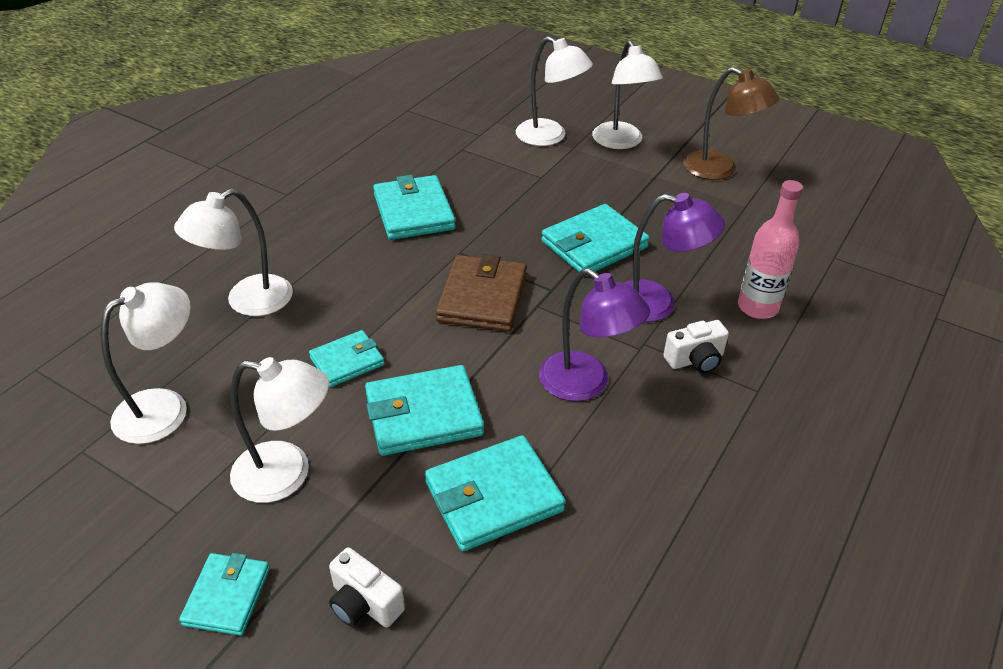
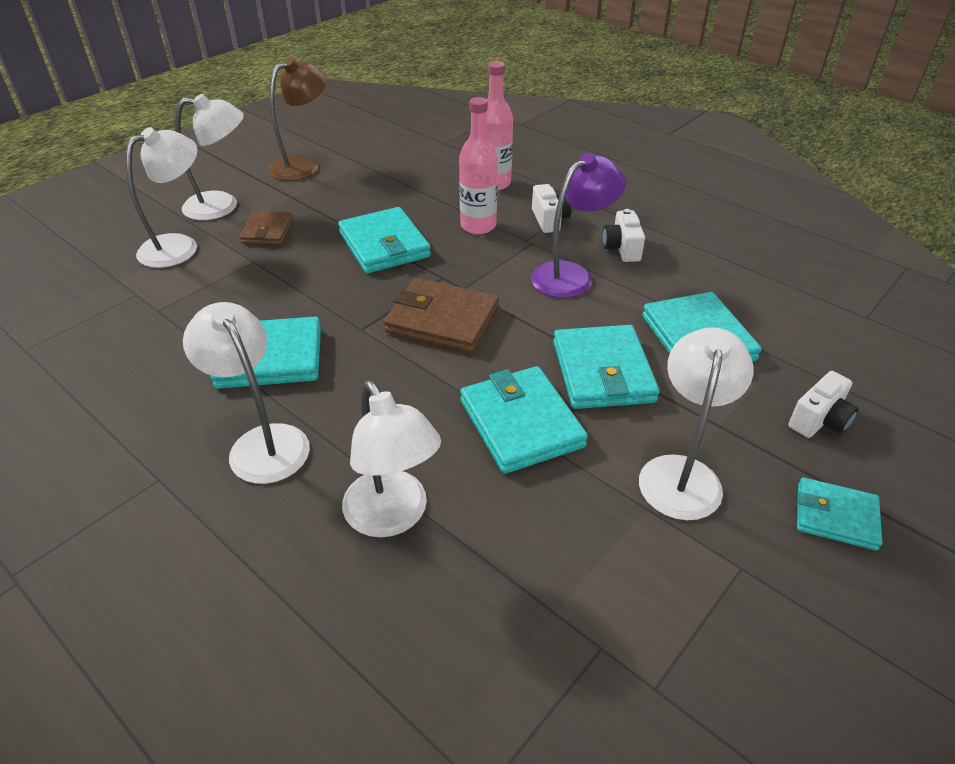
camera: 80 degrees left, 0 degrees up
white lamp [101,282,191,444] -> white lamp moved to [183,302,310,484]
turquoise wallet [309,330,385,387] -> turquoise wallet [460,366,588,474], size x1.63
purple lamp [624,193,725,322] -> pink bottle [459,97,498,234]
none -> brown wallet [240,211,293,245]
none -> white camera [603,209,645,262]

